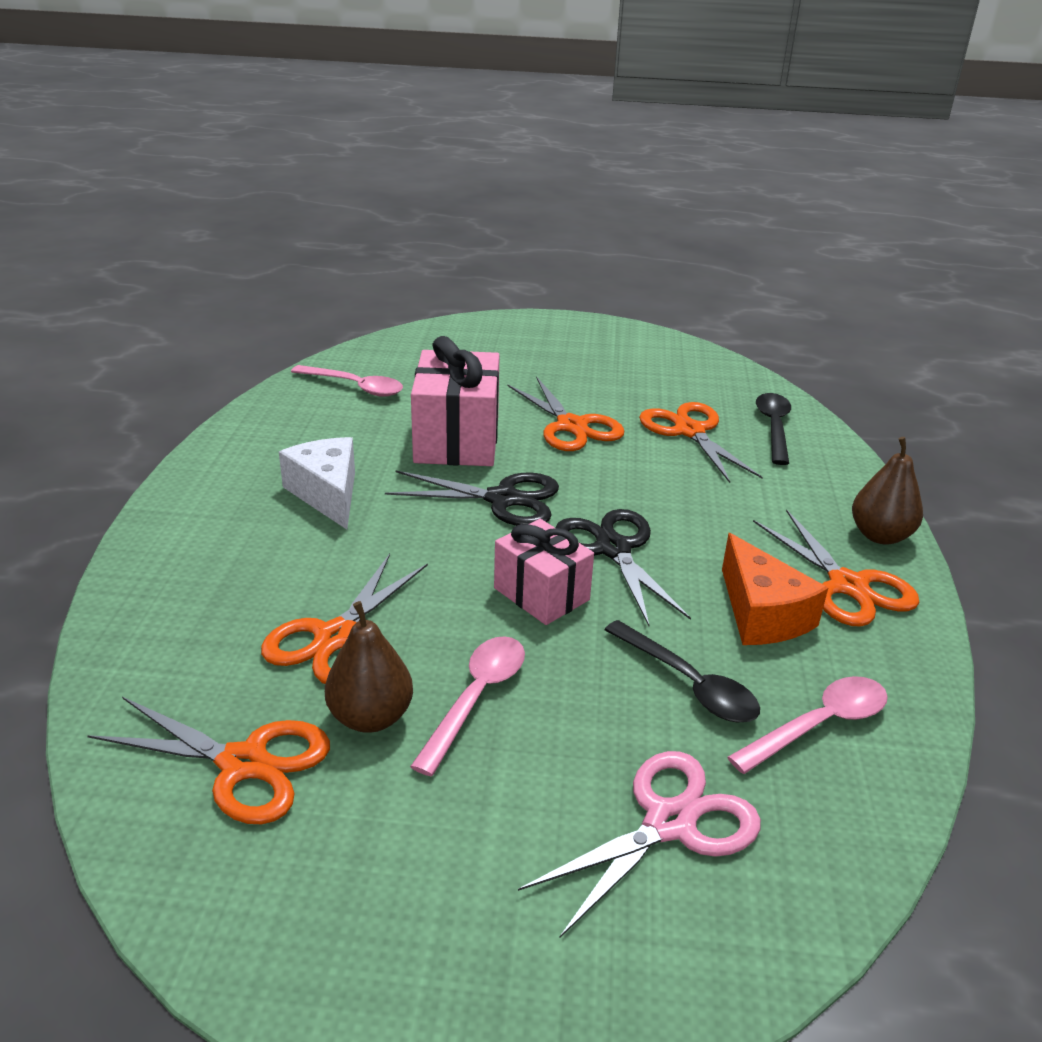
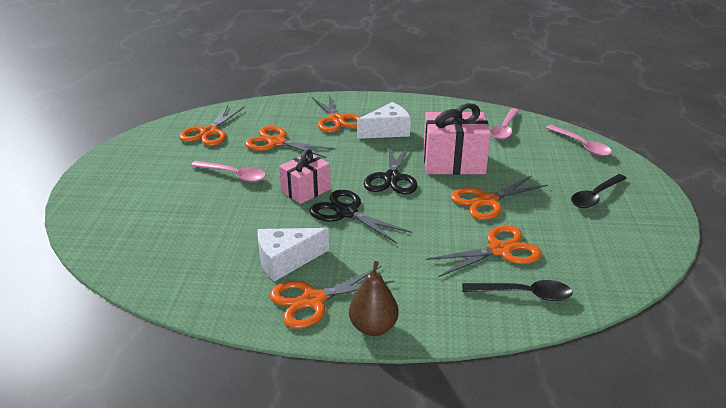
camera: 90 degrees right, 0 degrees up
brown pear [325,601,413,733] -> none
pink scissors [518,751,761,939] -> none
black scissors [555,509,691,626] -> black scissors turned 120 degrees counterclockwise [309,190,412,244]
black spoon [605,620,760,722] -> black spoon moved to [571,174,627,208]
orange cheese [722,533,828,645] -> white cheese [258,228,329,282]
pink spoon [727,676,888,774] -> pink spoon moved to [546,125,612,156]
none -> orange scissors [311,95,360,133]

